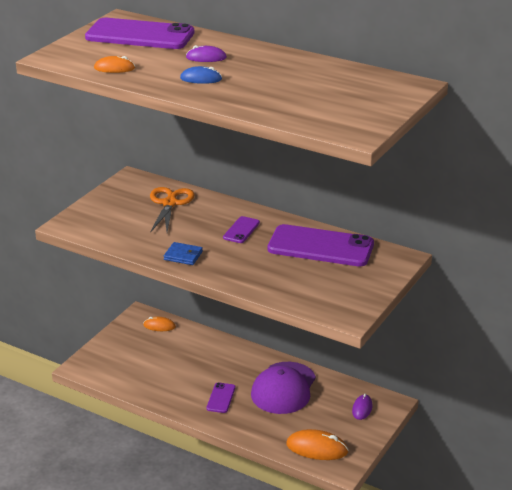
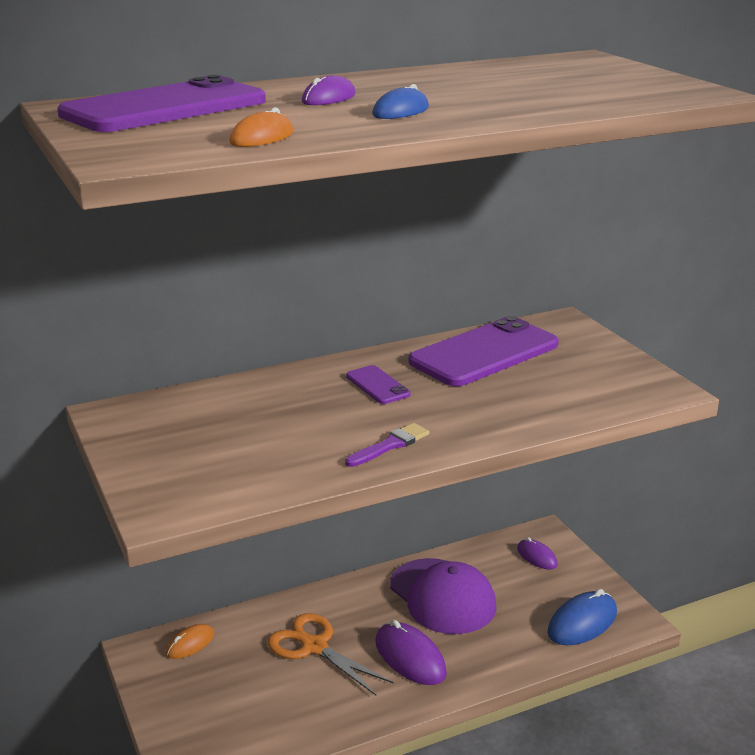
camera: 55 degrees left, 5 degrees down
orange scissors [150,187,195,233] -> orange scissors moved to [268,613,393,695]
blue wallet [164,242,203,265] -> purple brush [345,423,429,467]
purple phone [206,382,235,413] -> purple mouse [375,620,447,685]
orange mouse [286,429,349,460] -> blue mouse [547,589,617,645]

